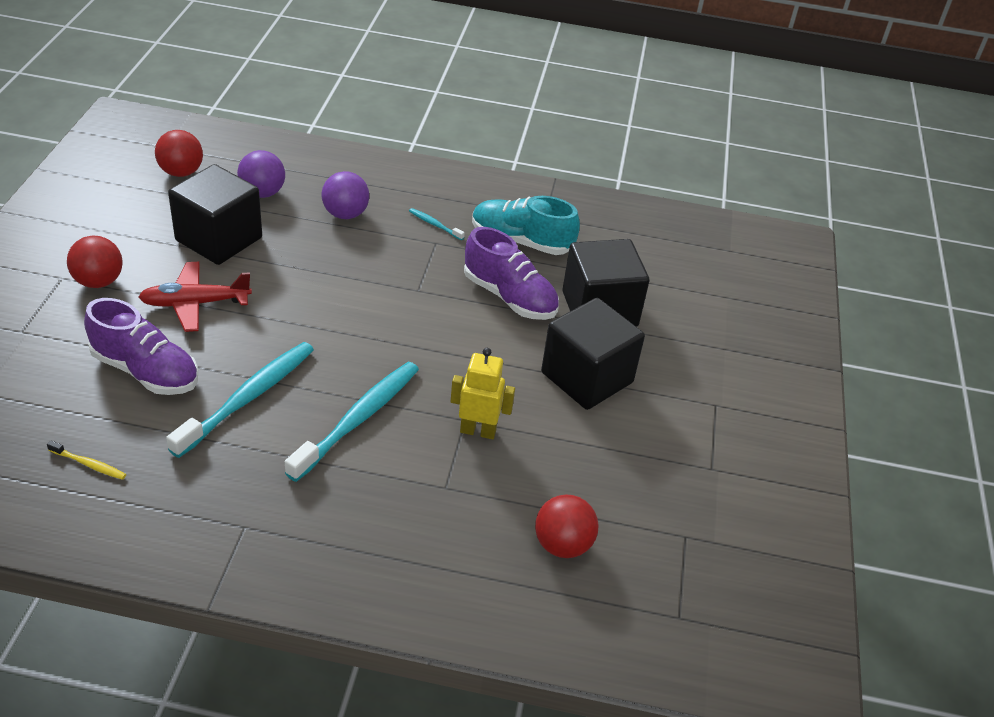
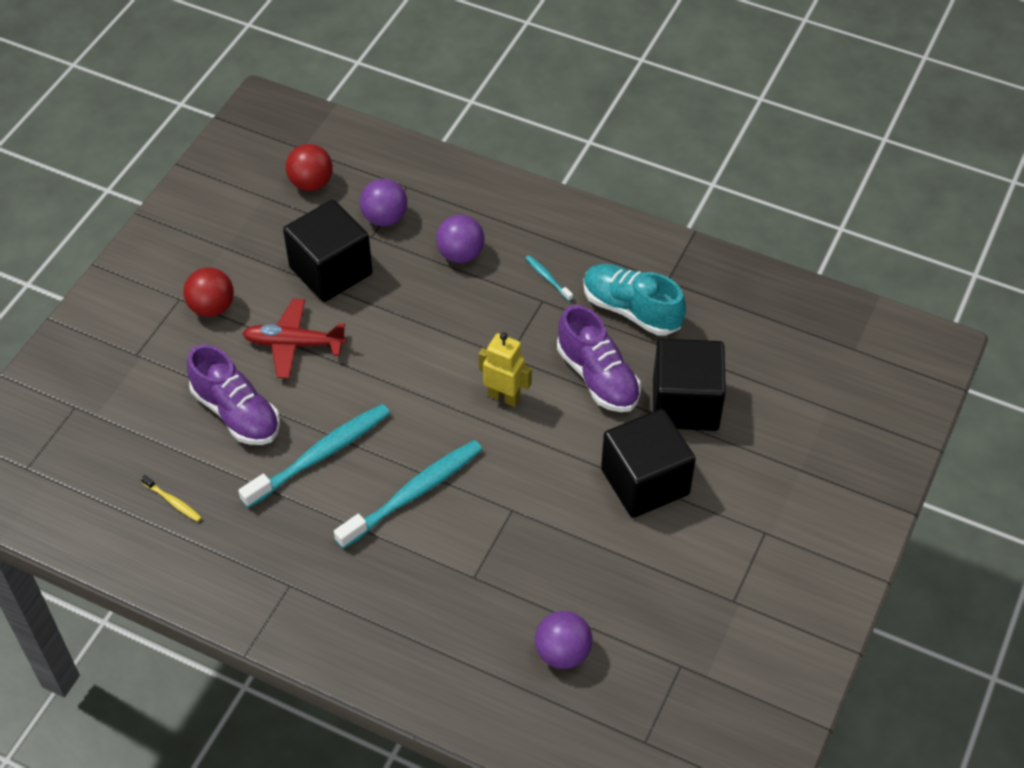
camera: 20 degrees right, 10 degrees up
yellow robot [450,348,515,439] -> yellow robot moved to [479,332,532,407]
red ball [535,494,599,558] -> purple ball [535,611,593,669]

